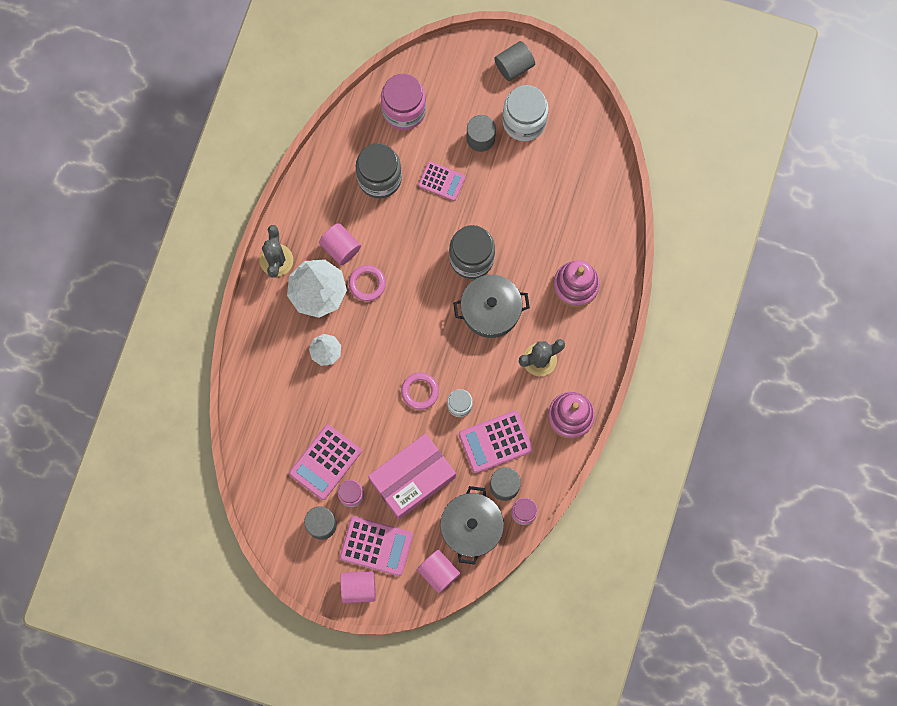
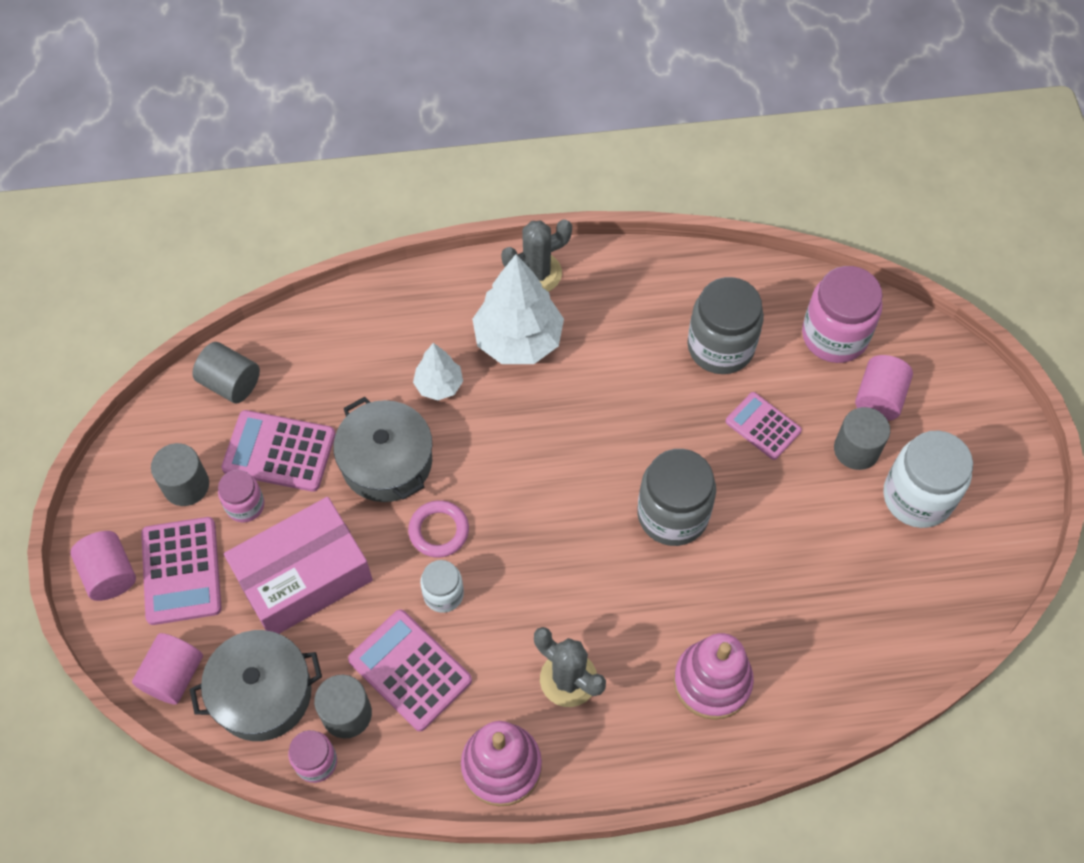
camera: 65 degrees right, 15 degrees down
pink cylinder [319,223,361,265] -> pink cylinder moved to [855,355,913,421]
pink ring [349,265,386,301] -> none
pink box [368,433,456,520] -> pink box turned 60 degrees counterclockwise [224,497,373,634]
pink calculator [418,161,465,201] -> pink calculator turned 135 degrees clockwise [725,392,802,460]
grey pot [453,275,530,338] -> grey pot moved to [333,397,432,502]
grey cylinder [494,41,535,81] -> grey cylinder moved to [192,342,260,403]

